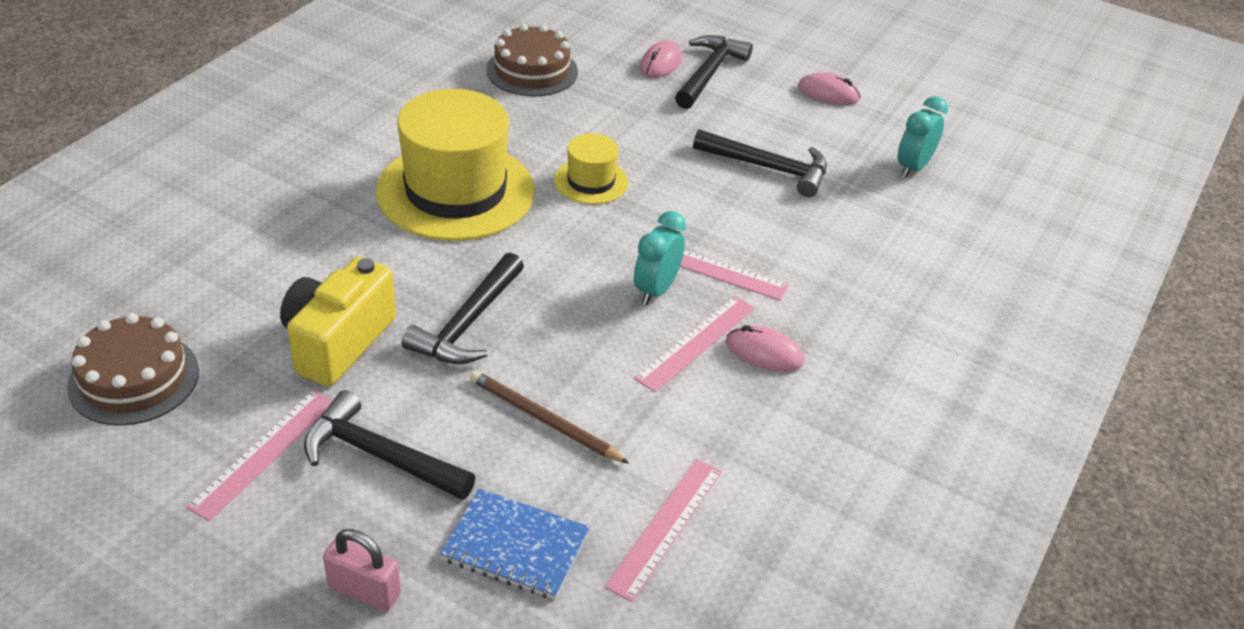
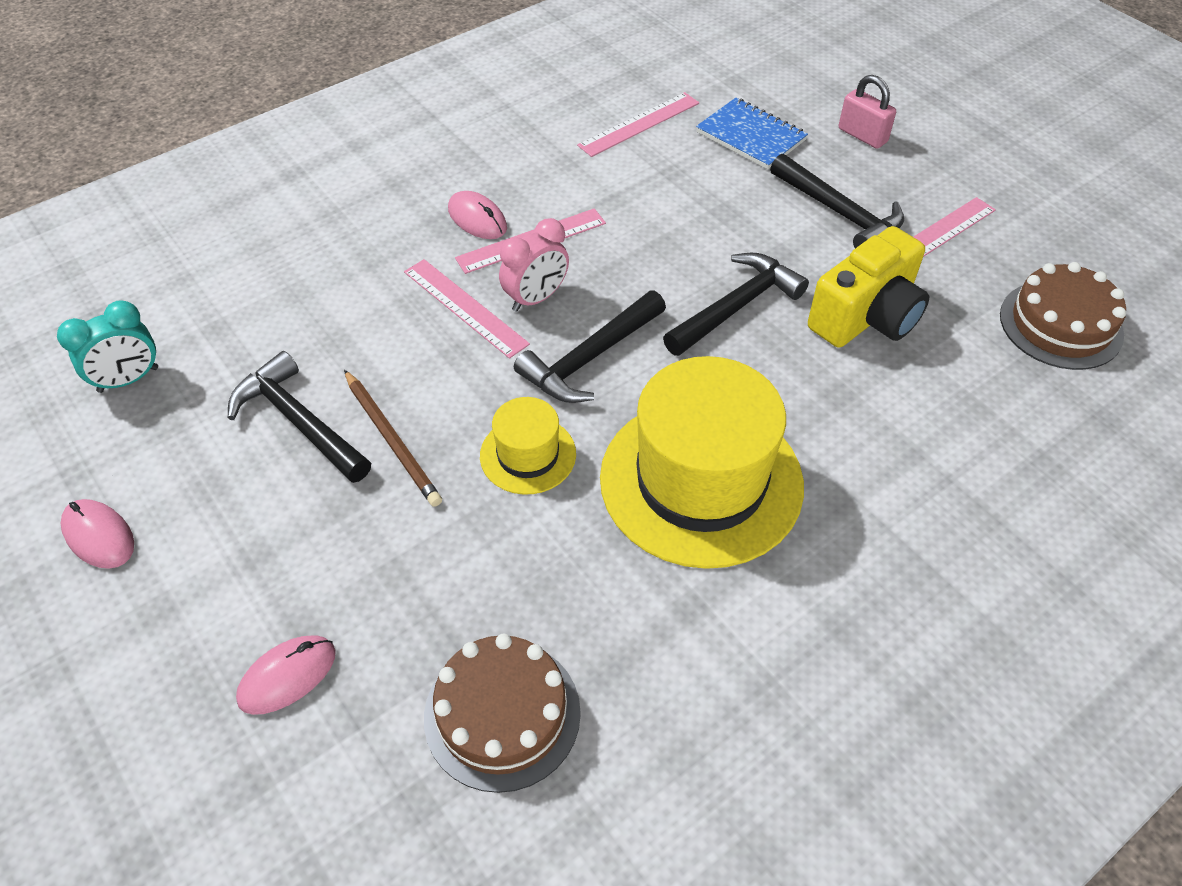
camera: 155 degrees left, 10 degrees up
brown pencil [470,370,629,464] -> brown pencil moved to [344,370,442,507]
turquoise clock [634,211,686,305] -> pink clock [499,218,569,312]
black hammer [675,35,753,109] -> black hammer moved to [514,290,666,403]

